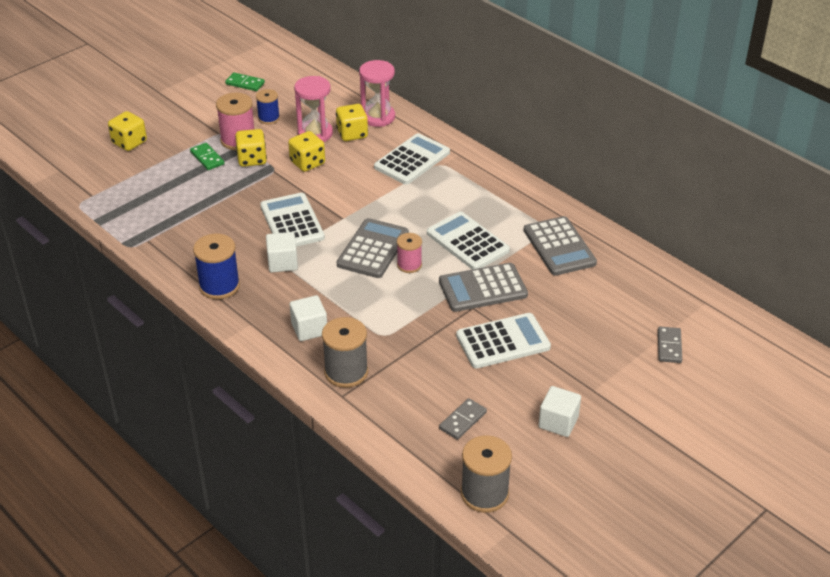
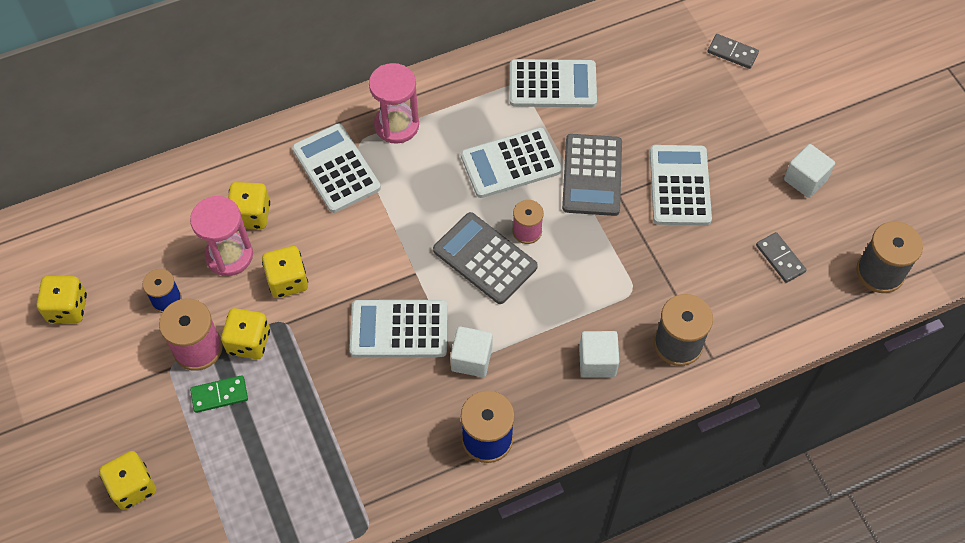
camera: 70 degrees left, 20 degrees up
green domino [225,72,265,91] -> yellow dice [37,276,87,323]
pink hourglass [359,60,395,127] -> pink hourglass moved to [369,63,419,144]
grey calculator [524,216,597,276] -> white calculator [510,59,597,107]

